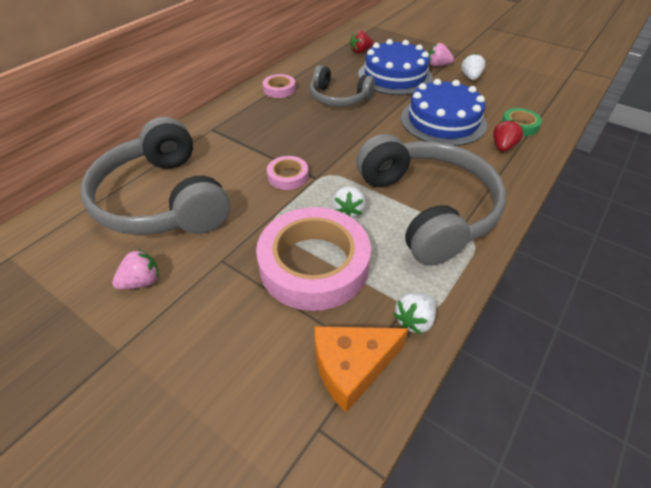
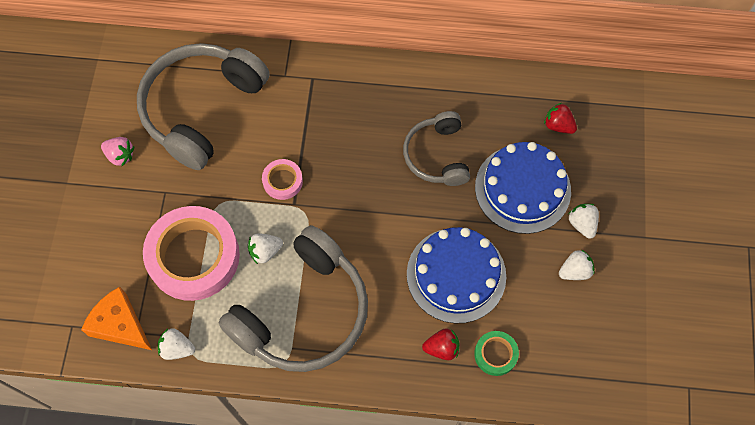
camera: 60 degrees right, 20 degrees up
pink tape [263,74,296,98] -> none
pink strawberry [429,43,454,66] -> white strawberry [568,204,599,239]

